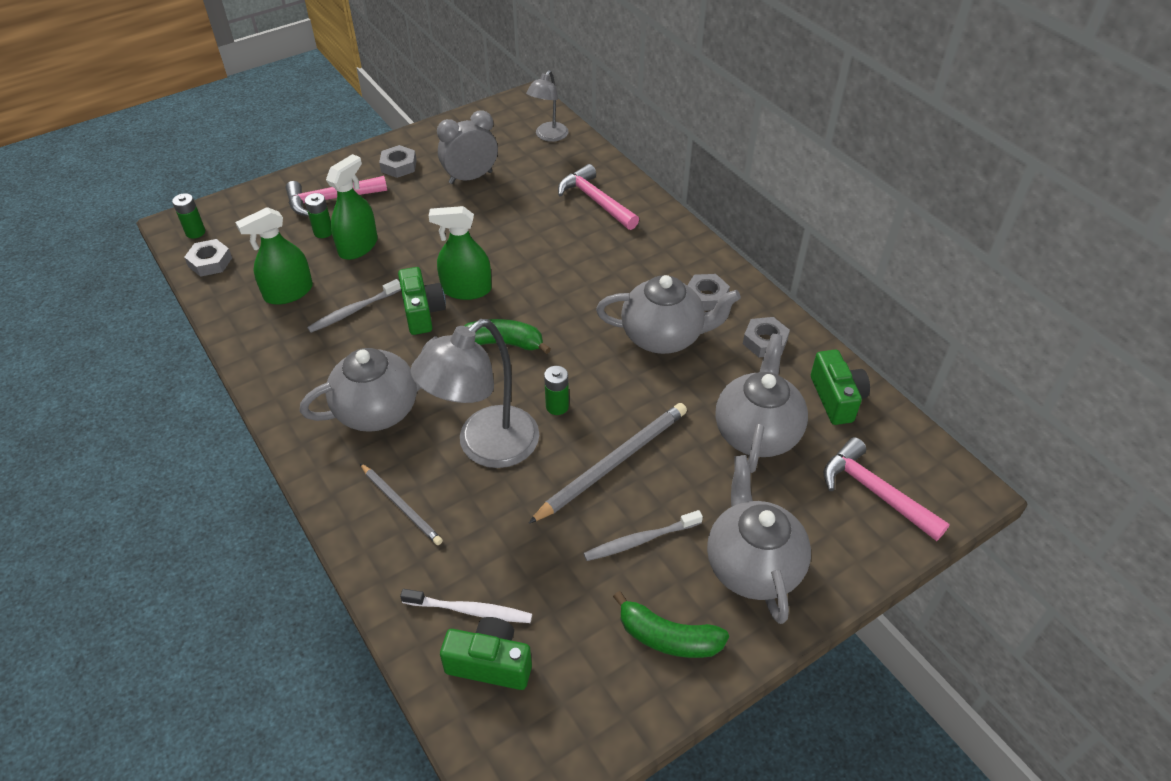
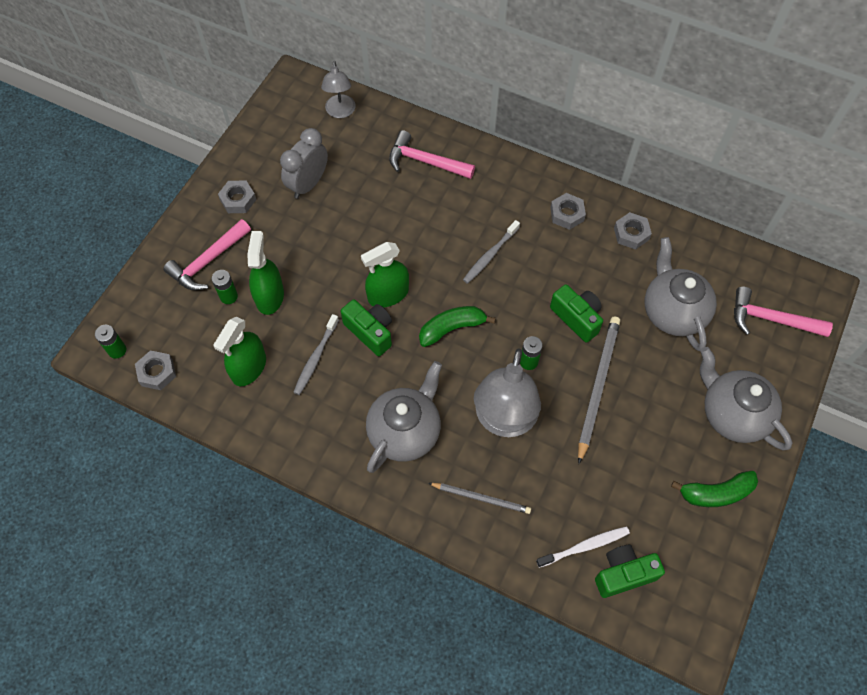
camera: 30 degrees left, 15 degrees up
grey toothbrush [584,510,703,561] -> grey toothbrush moved to [463,220,520,284]
grey teapot [596,275,741,354] -> none
green camera [811,350,870,425] -> green camera moved to [550,284,603,343]

